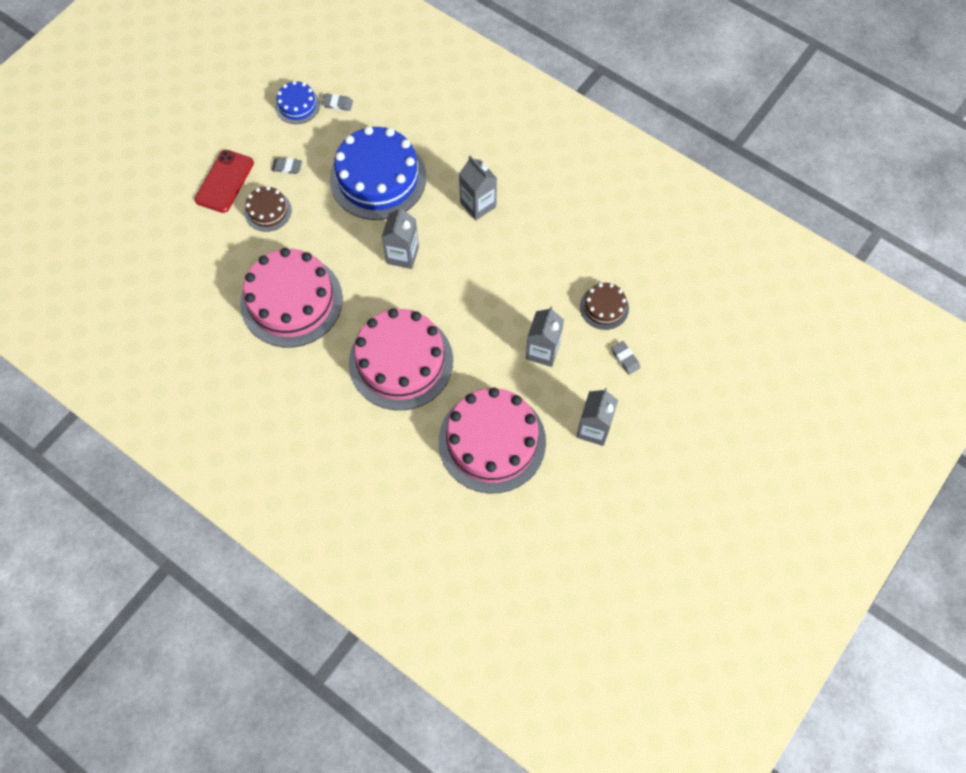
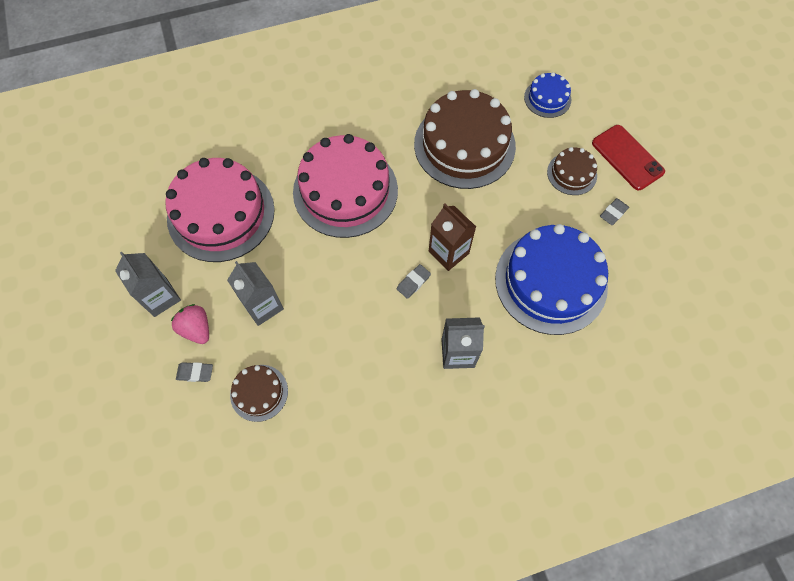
camera: 125 degrees right, 0 degrees up
pink cake [240,248,343,347] -> brown cake [414,89,516,189]
blue cake [275,81,320,124] -> blue cake moved to [524,72,571,118]
grey eraser [322,94,353,111] -> grey eraser moved to [397,264,431,299]
grey carton [382,206,419,269] -> brown carton [429,204,476,271]
none -> pink strawberry [171,304,209,344]

